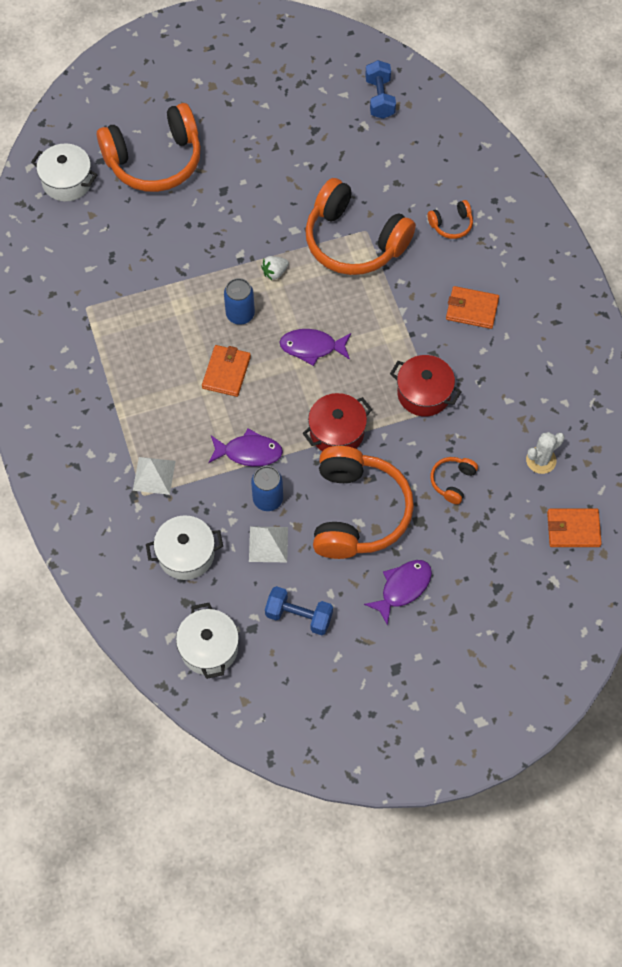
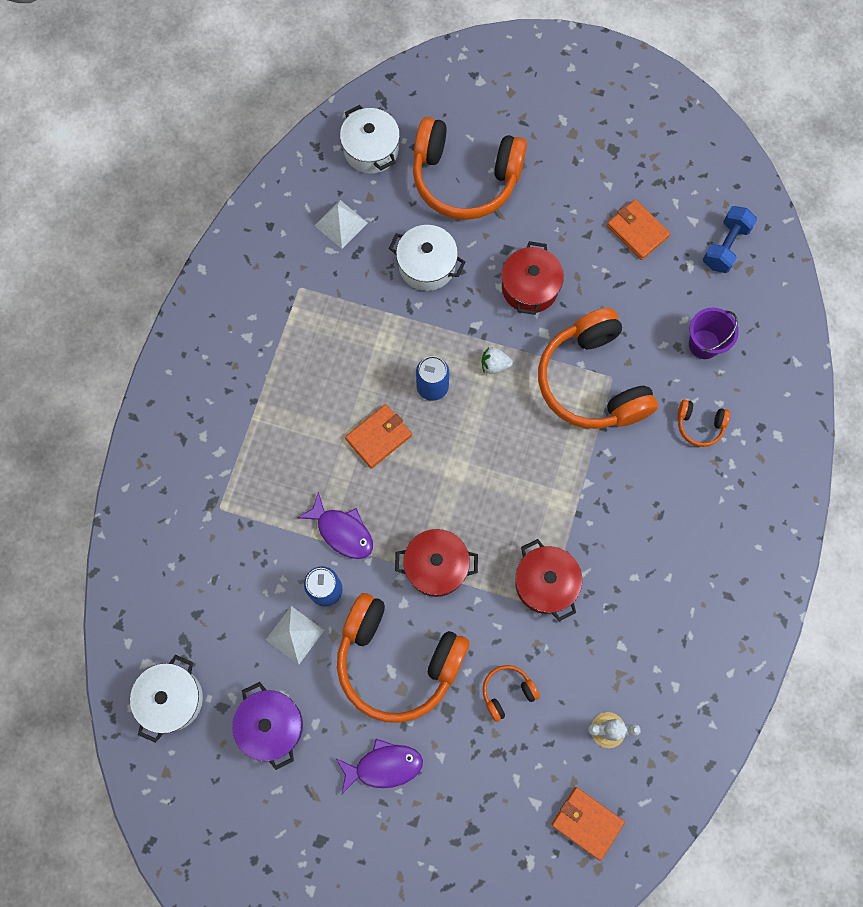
camera: 35 degrees right, 10 degrees up
white pyramid [133,457,176,495] -> white pyramid moved to [314,200,368,249]
white pot [146,515,223,580] -> white pot moved to [389,225,466,291]
blue dumbbell [265,586,333,635] -> purple pot [232,682,303,770]
purple fish [279,329,351,366] -> none
orange headphones [313,446,414,559] -> orange headphones turned 75 degrees clockwise [337,593,469,723]
orange wallet [446,286,499,329] -> orange wallet moved to [607,199,670,260]
none -> red pot [501,241,564,315]
none -> purple bucket [689,308,739,359]

